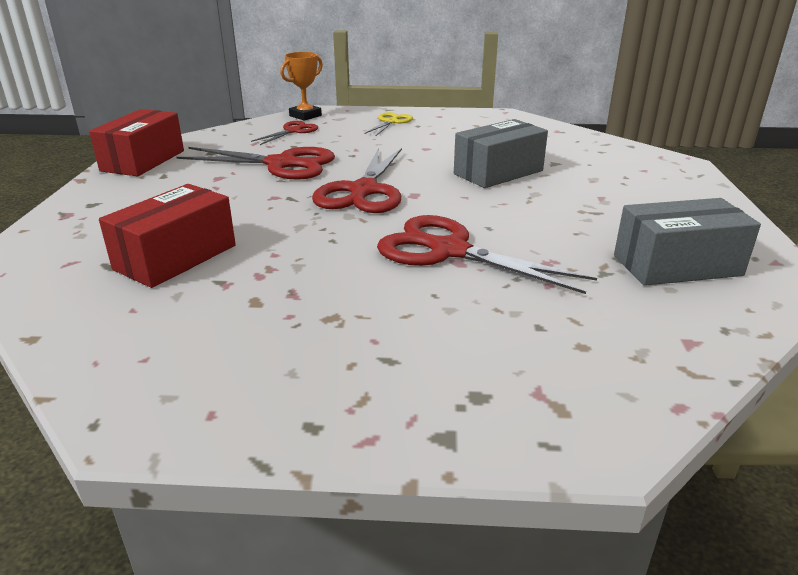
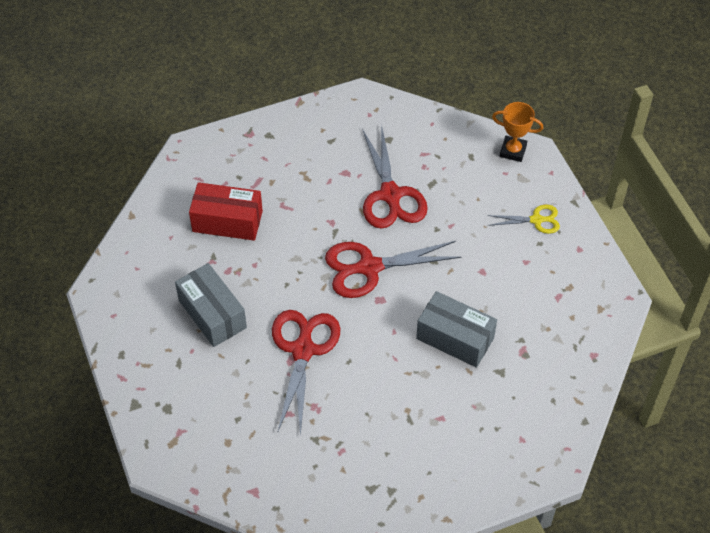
camera: 65 degrees right, 25 degrees up
red box [89,109,184,176] -> none
red scissors [251,121,318,145] -> none
grey box [614,198,761,286] -> grey box moved to [175,263,247,347]

